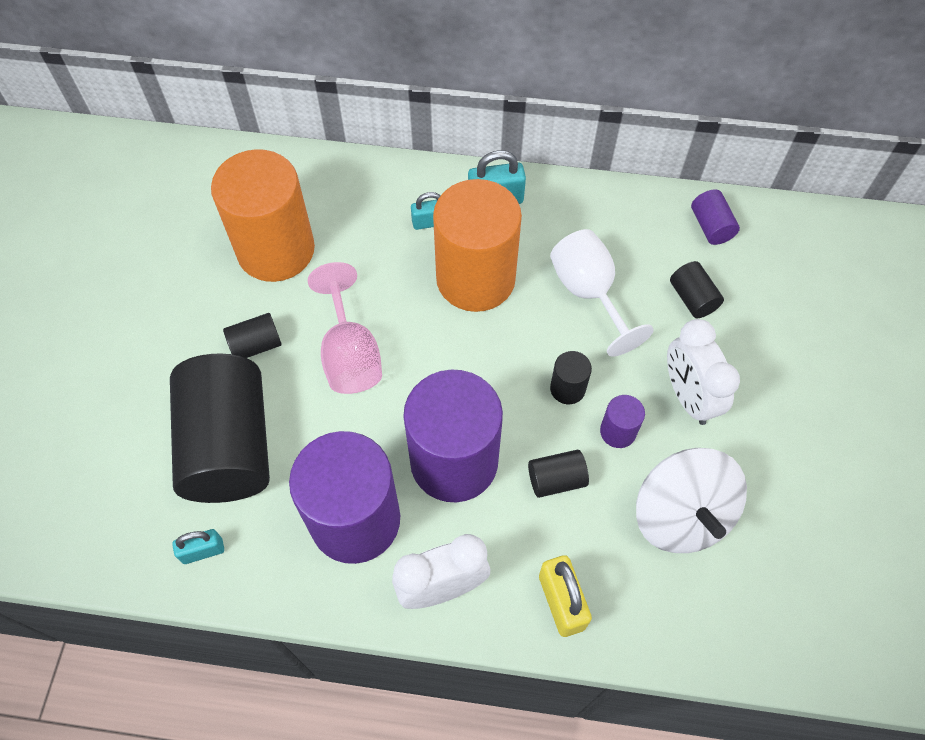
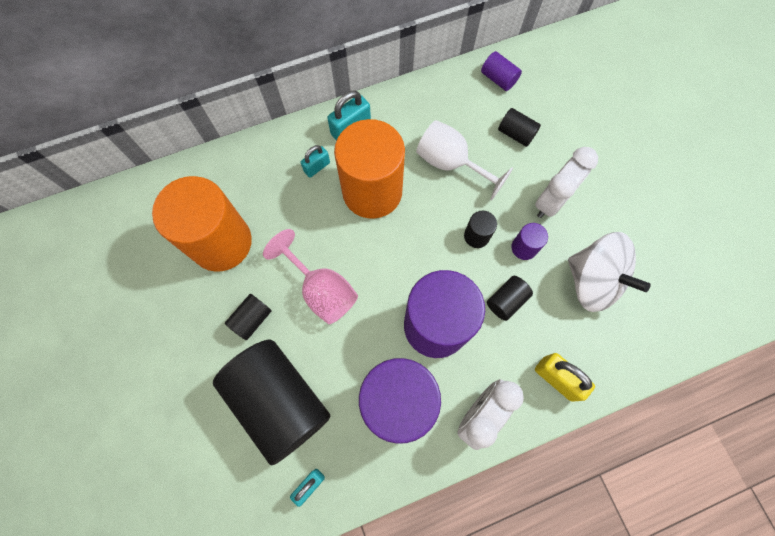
camera: 30 degrees left, 10 degrees up
white clock [667,319,740,425] -> white clock turned 90 degrees counterclockwise [535,147,598,218]

